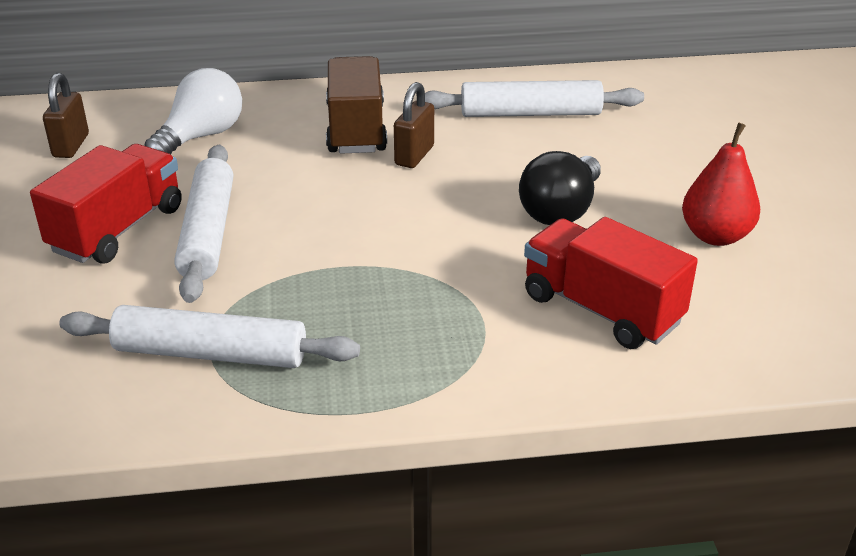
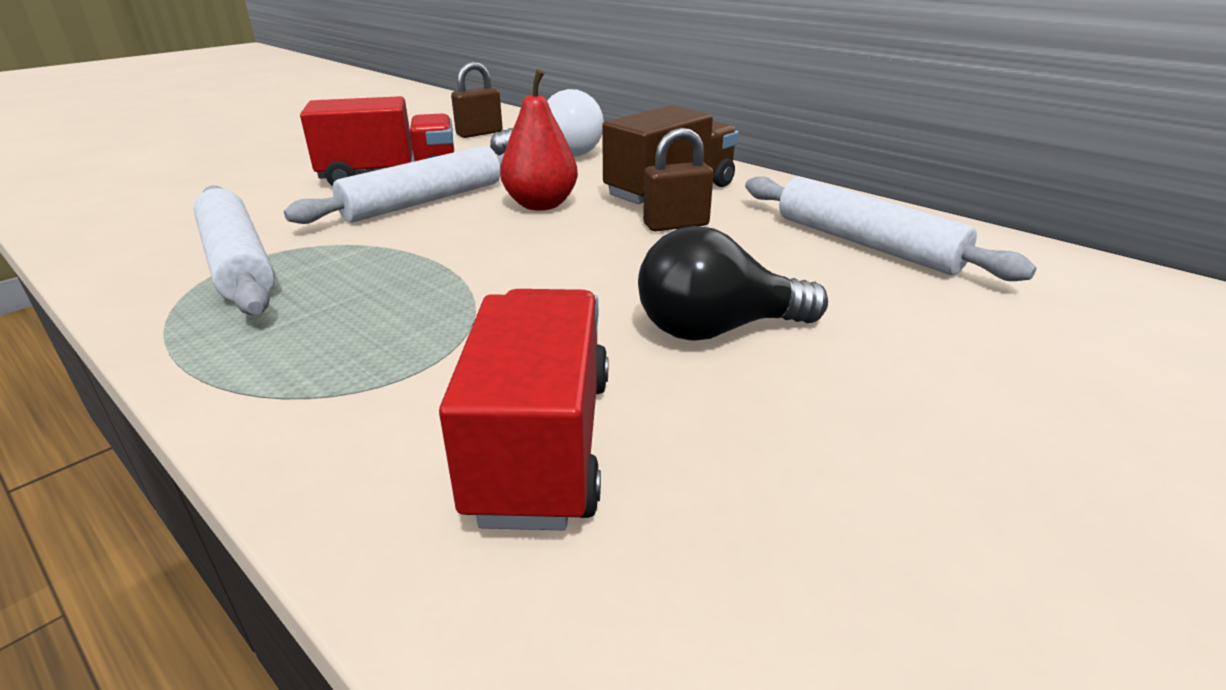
camera: 50 degrees right, 5 degrees down
red pear [682,122,760,246] -> red pear moved to [500,69,578,211]

